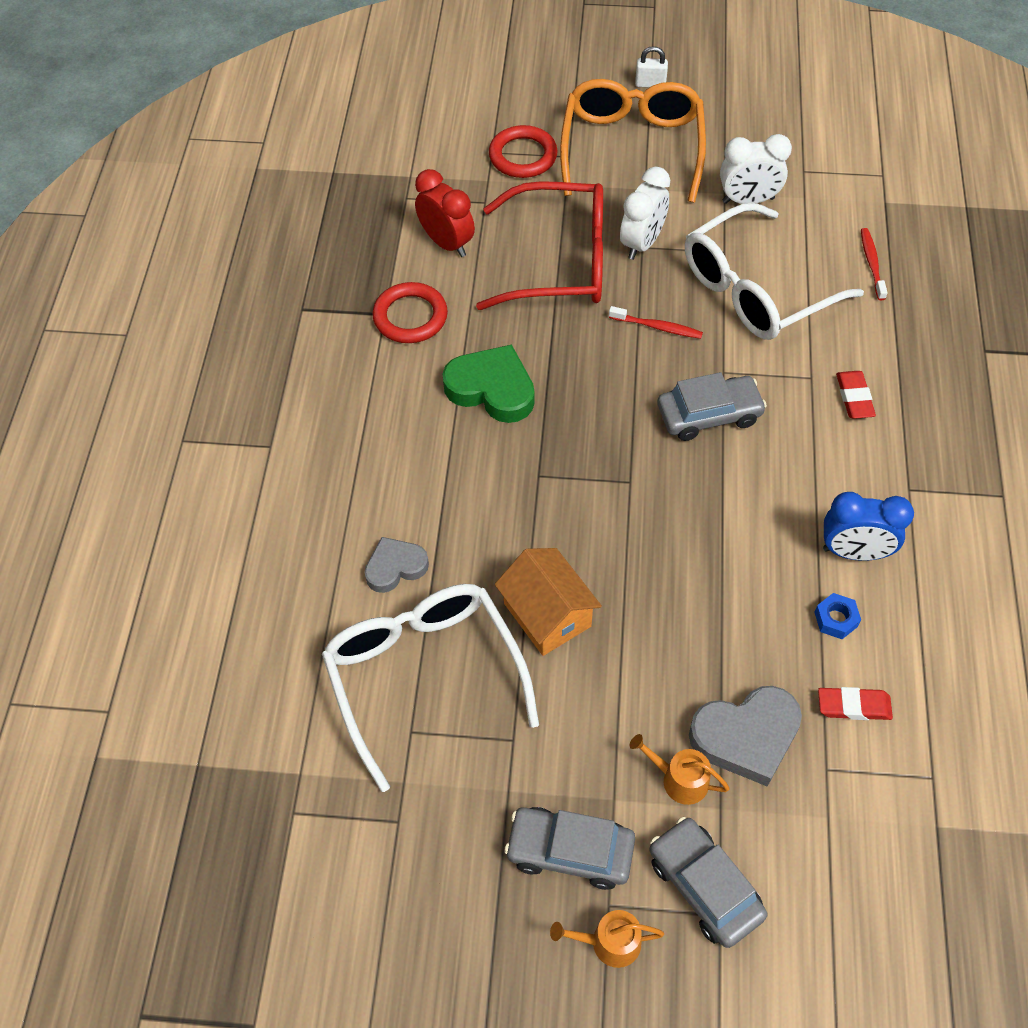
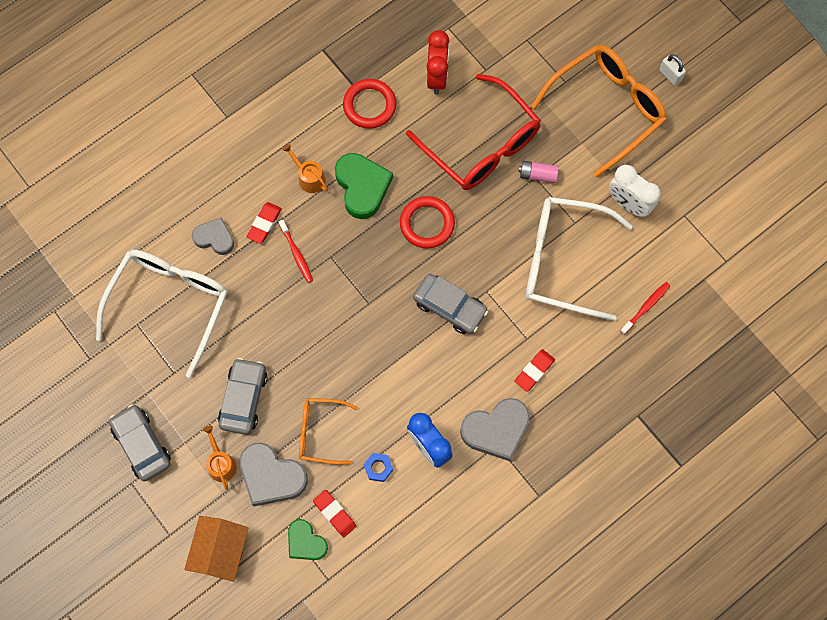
camera: 45 degrees right, 15 degrees up
red ring [489,125,558,178] -> red ring moved to [400,196,455,249]
orange house [495,548,602,656] -> orange house moved to [184,516,249,582]
orange watering can [550,910,664,968] -> orange watering can moved to [282,144,328,193]
red toothbrush [609,306,703,339] -> red toothbrush moved to [279,219,313,283]
white clock [620,167,670,260] -> pink battery [518,161,559,183]
grey car [649,817,767,948] -> grey car moved to [218,358,268,435]
none -> red eraser [247,202,282,244]
none -> green heart [288,519,328,560]
none -> orange glasses [299,398,358,464]
none -> grey heart [460,398,530,461]

